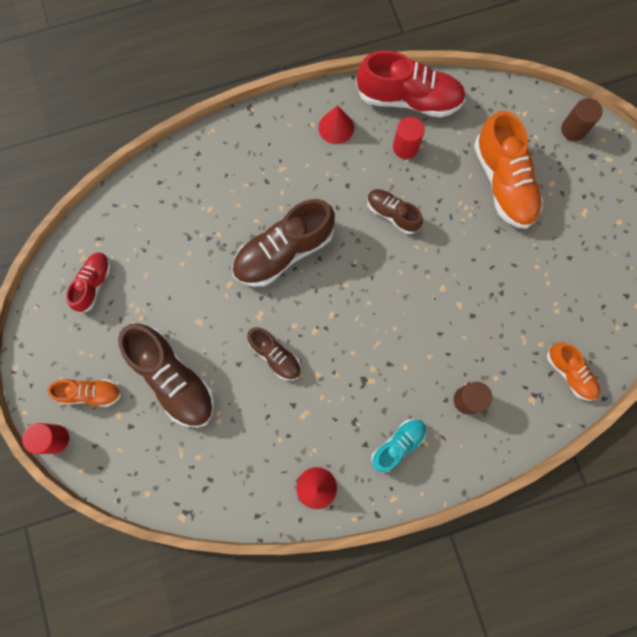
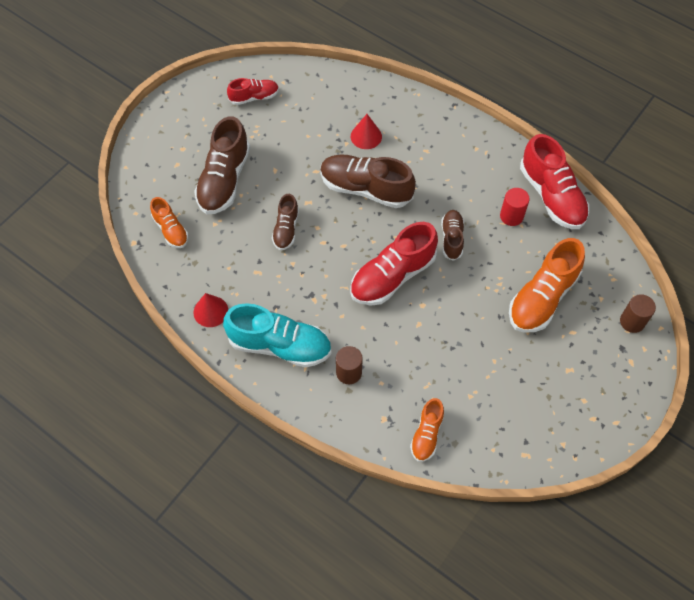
camera: 55 degrees right, 15 degrees down
red cylinder [22,423,69,454] -> none
orange shoe [47,379,122,407] -> orange shoe moved to [150,197,189,248]
red cone [318,105,354,144] -> red cone moved to [351,114,382,149]
turquoise shoe [371,419,427,472] -> turquoise shoe [223,303,331,368], size x1.80
none -> red shoe [350,222,438,305]

